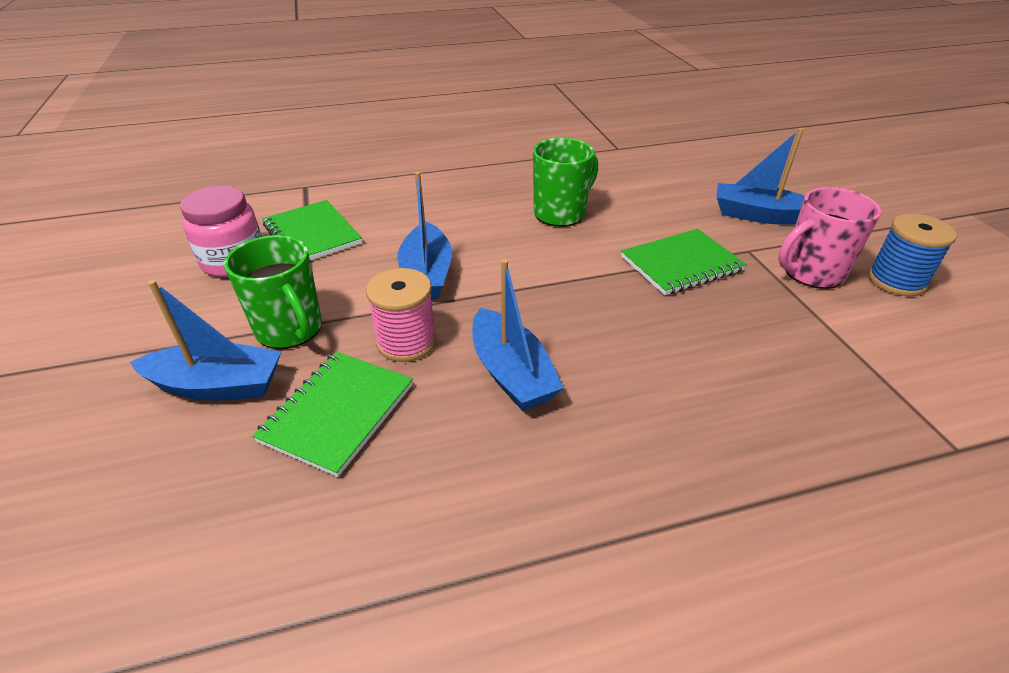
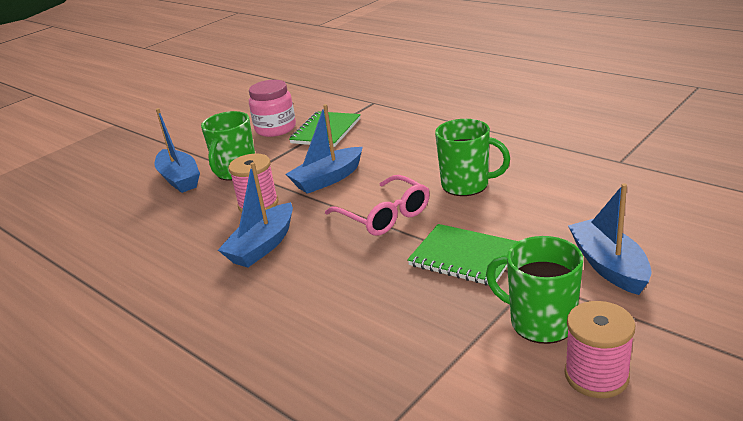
camera: 60 degrees right, 10 degrees down
green notebook [252,352,413,477] -> none
pink mug [778,187,882,289] -> green mug [486,236,583,344]
blue spool [868,214,957,297] -> pink spool [565,301,635,398]
none -> pink glasses [325,175,429,236]

